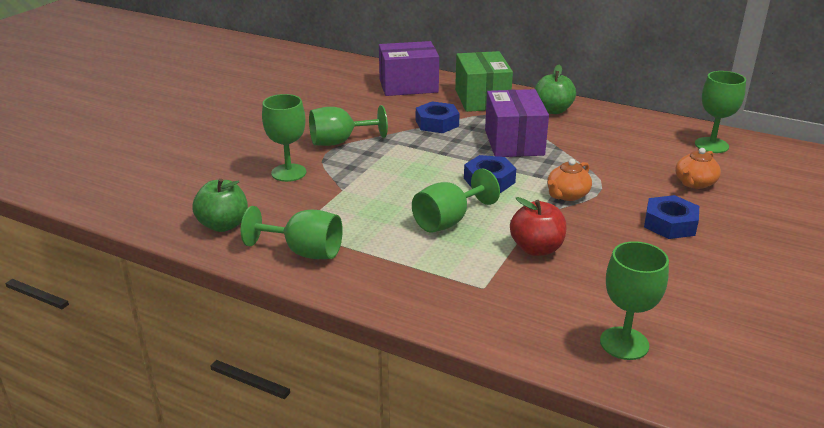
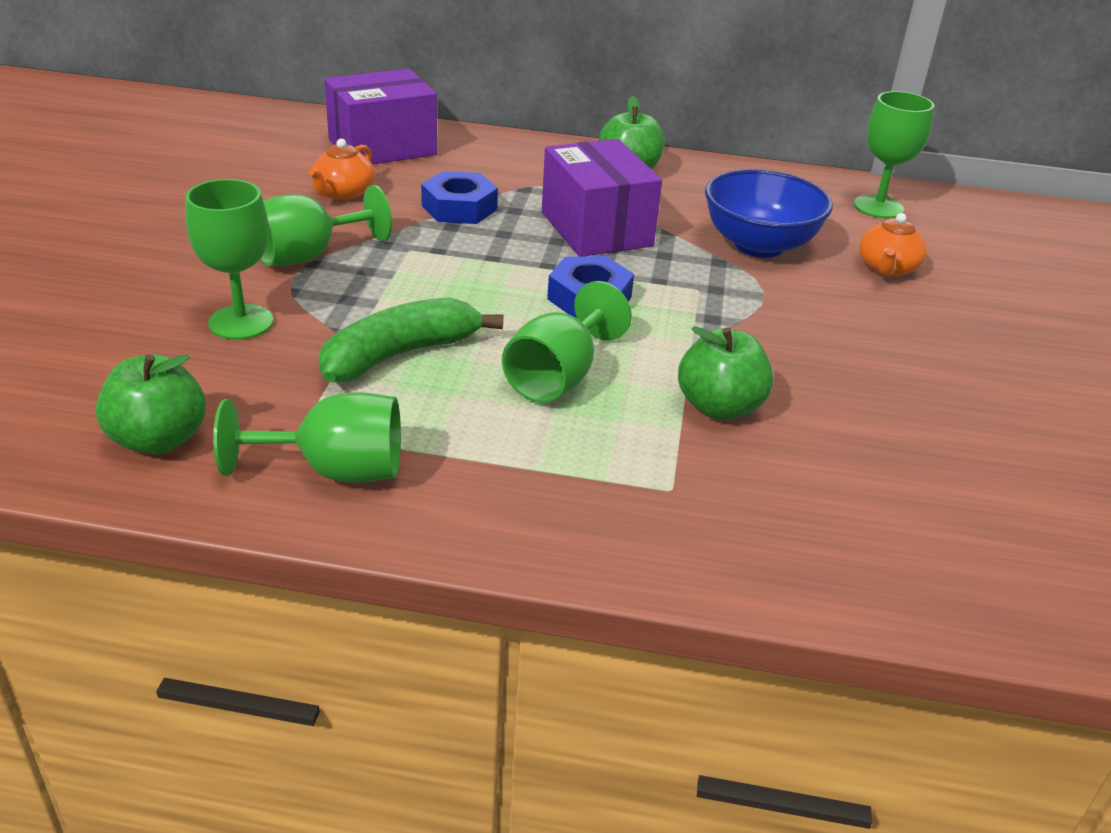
camera: 20 degrees left, 5 degrees up
green box [455,51,513,112] -> none
red apple [510,197,567,256] -> green apple [678,326,773,420]
orange teapot [547,159,592,201] -> orange teapot moved to [308,139,375,200]
green goblet [600,241,669,360] -> none
blue nut [644,195,699,239] -> none
none -> green banana [319,297,503,382]
none -> blue bowl [705,169,833,258]

